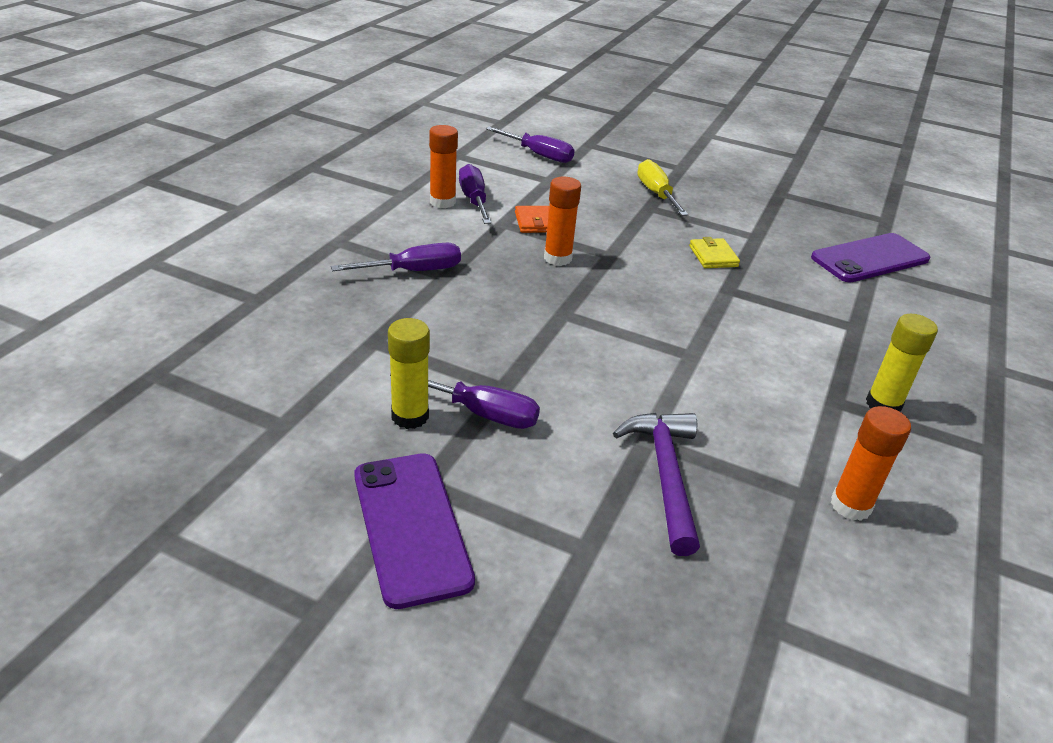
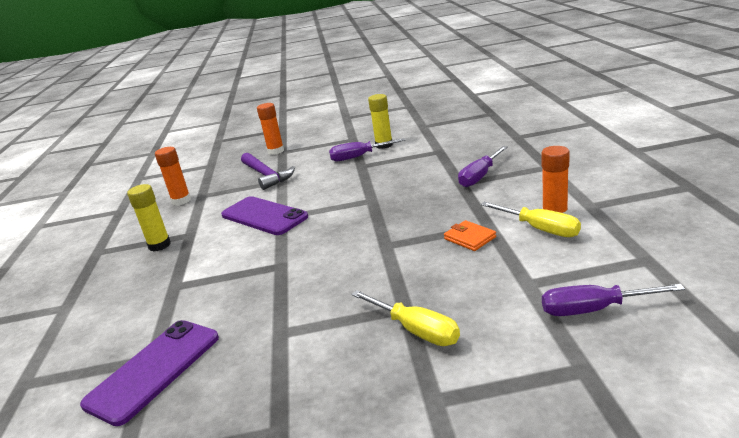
camera: 155 degrees right, 10 degrees down
purple phone [354,453,475,609] -> purple phone moved to [221,196,308,235]
purple screwdriver [459,164,492,224] -> yellow screwdriver [481,202,581,237]
orange glue stick [544,177,581,266] -> orange glue stick moved to [257,103,284,155]
yellow wallet [689,237,740,268] -> none

